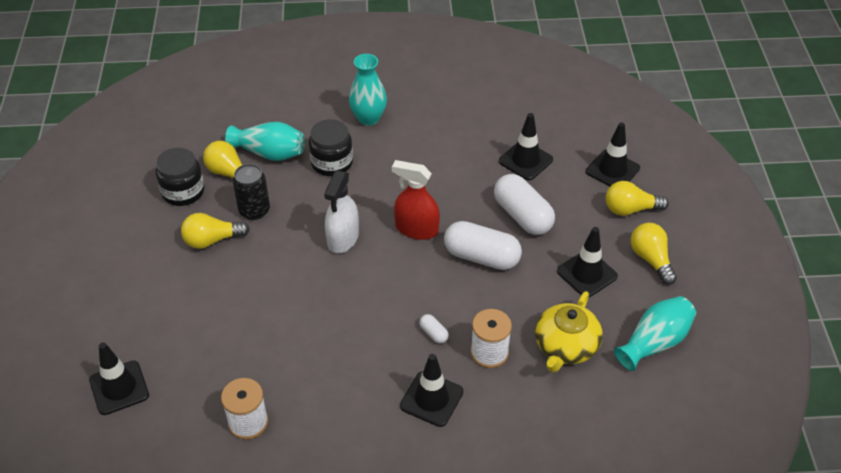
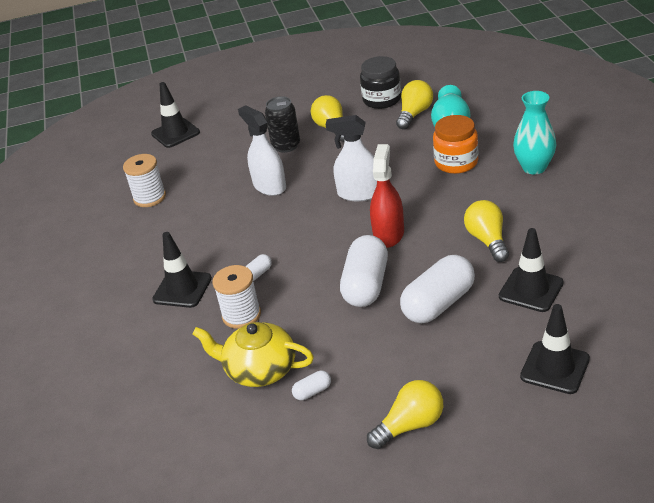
camera: 85 degrees right, 10 degrees down
black can [233,164,270,220] -> black can moved to [265,96,300,153]
black jar [309,119,353,176] -> orange jar [433,115,479,174]
black traffic cone [557,227,618,298] -> none
yellow light bulb [606,181,669,216] -> yellow light bulb moved to [464,200,509,262]
turquoise vase [614,296,696,371] -> none
none -> white spray bottle [238,105,286,196]
none -> white capsule [292,371,331,400]

